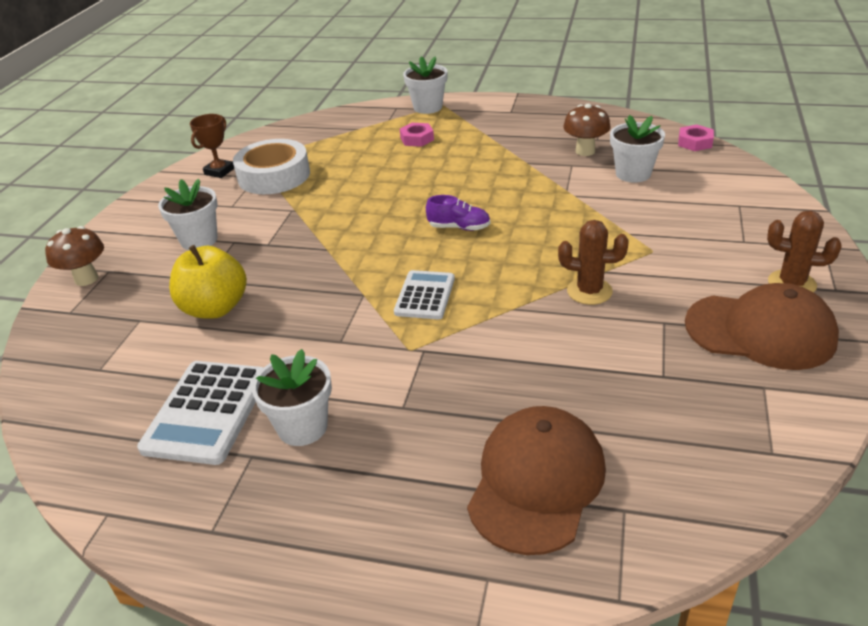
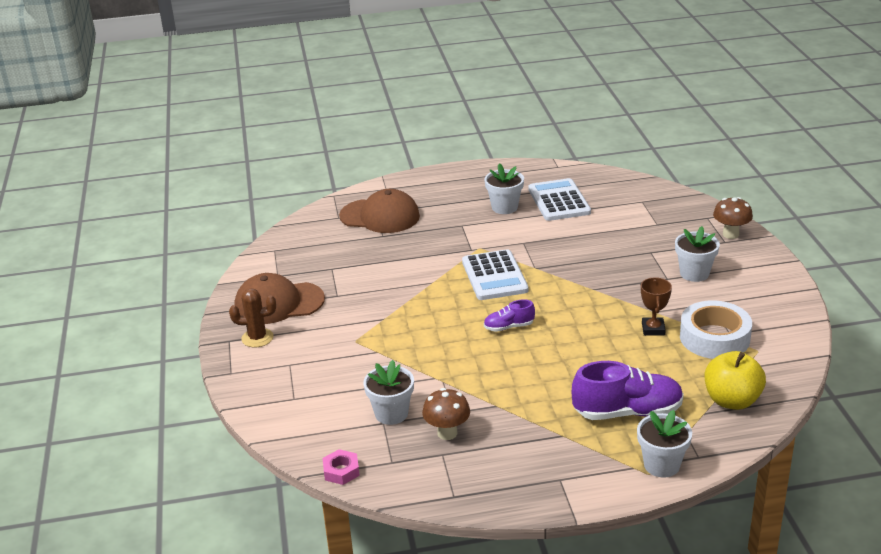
camera: 155 degrees right, 5 degrees down
yellow apple [169,245,247,319] -> yellow apple moved to [705,351,766,410]
brown trophy [190,114,234,178] -> brown trophy moved to [641,277,672,336]
white calculator [394,270,455,319] -> white calculator [462,249,528,300], size x1.55
pink nut [400,123,434,147] -> purple shoe [572,361,684,420]
brown cap [467,406,606,555] -> brown cap turned 75 degrees counterclockwise [339,189,420,233]
brown cactus [558,220,629,305] -> none

